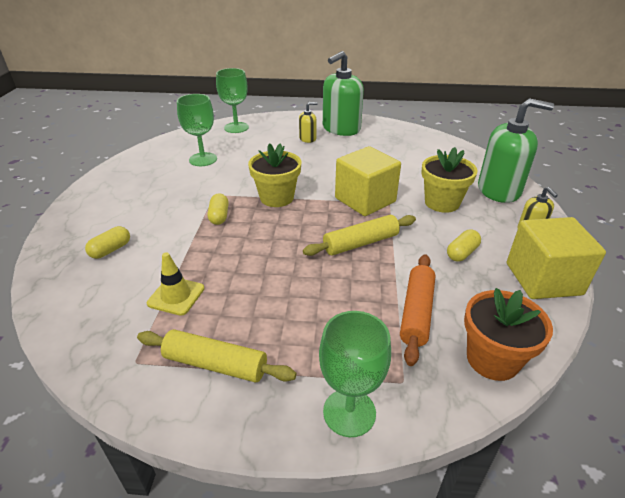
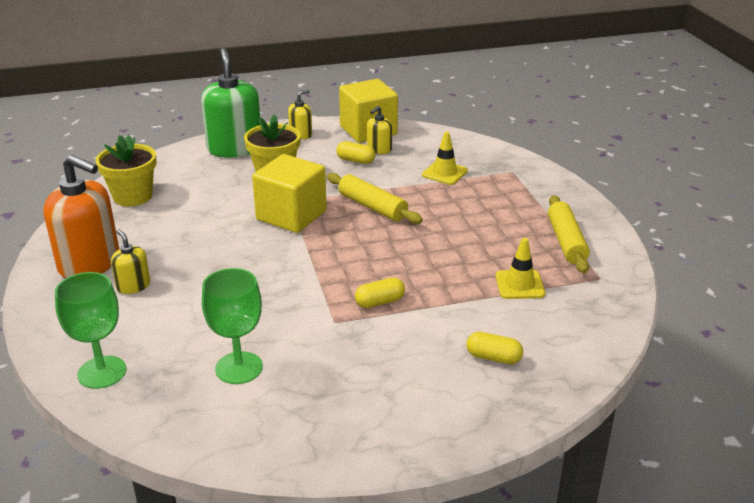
camera: 110 degrees left, 5 degrees down
yellow flower pot [248,143,301,207] -> yellow flower pot moved to [96,135,157,206]
green goblet [319,311,391,437] -> none
green soap dispenser [323,51,364,136] -> orange soap dispenser [43,155,119,278]
orange rolling pin [400,254,435,366] -> yellow traffic cone [422,132,468,185]
orange flower pot [464,288,553,381] -> none
none -> yellow soap dispenser [367,106,392,154]

